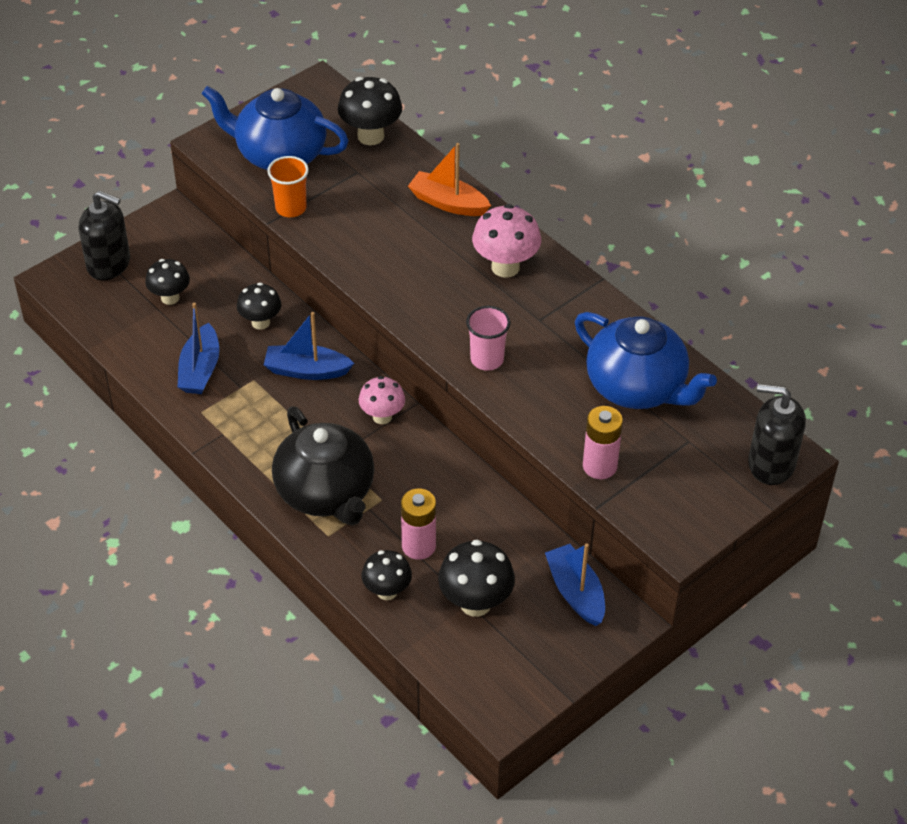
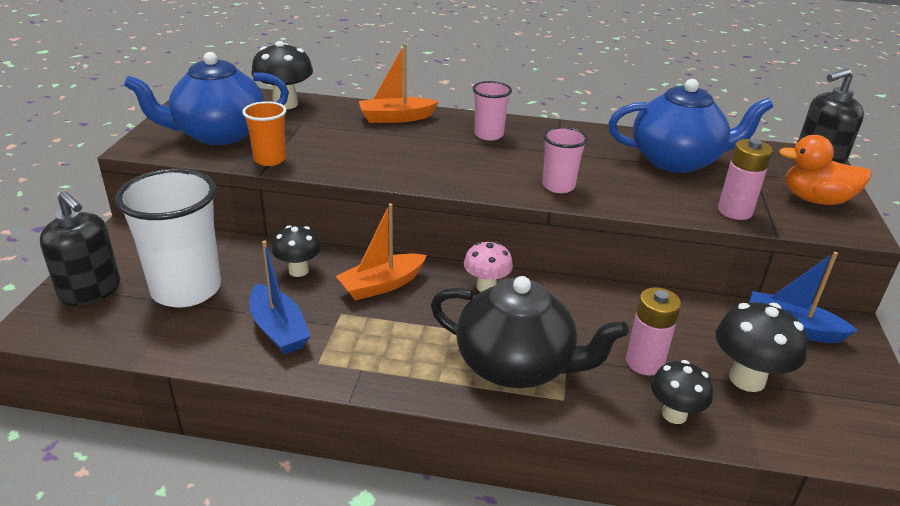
camera: 40 degrees left, 15 degrees down
black soap dispenser [79,191,130,280] -> black soap dispenser turned 60 degrees clockwise [40,191,120,306]
black mushroom [145,259,190,305] -> white cup [115,169,221,307]
blue boat [264,312,354,380] -> orange boat [336,203,427,300]
pink mushroom [472,204,541,278] -> pink cup [473,81,512,141]
none -> orange duck [779,135,872,205]

